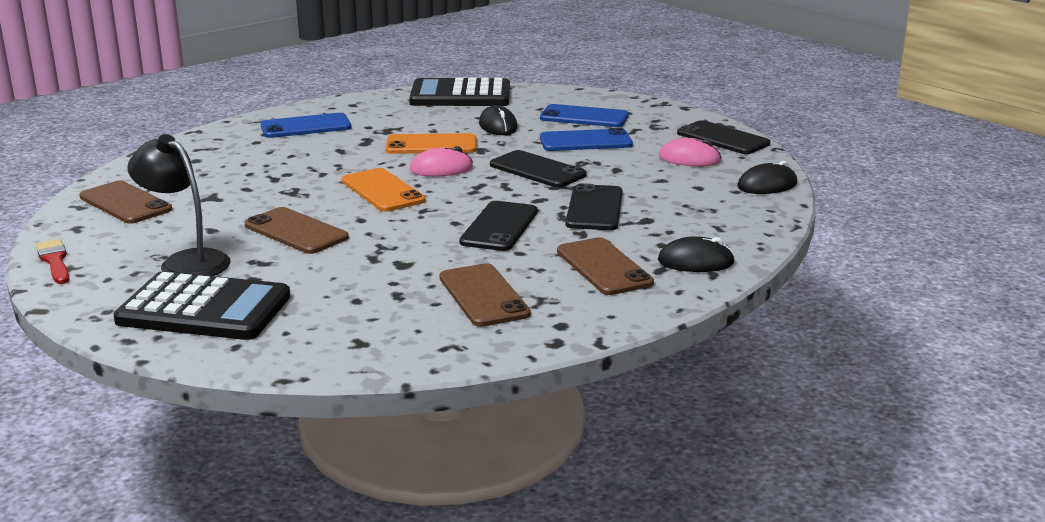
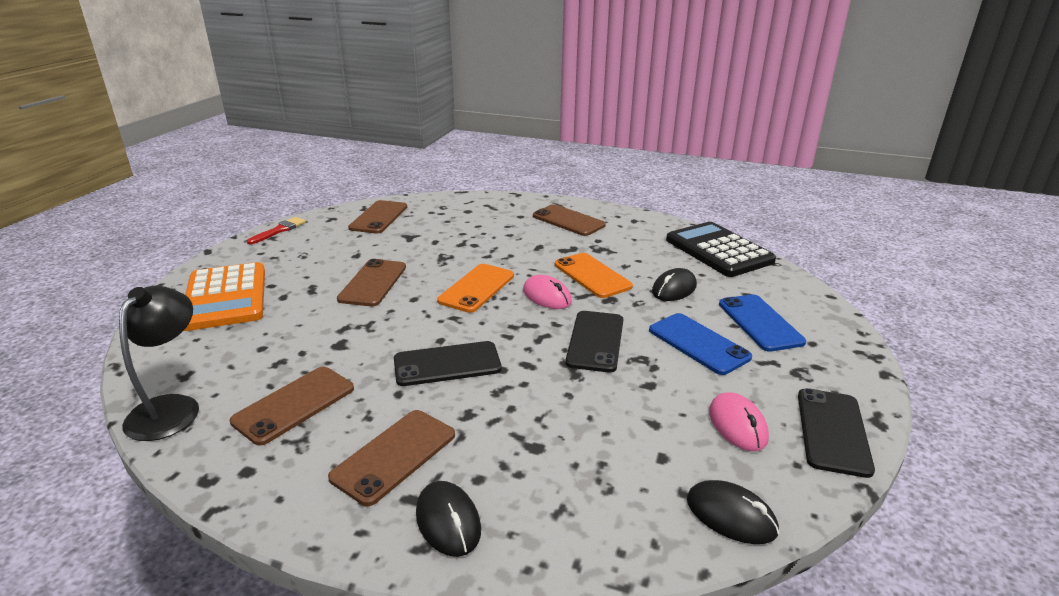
camera: 60 degrees right, 5 degrees up
black calculator [113,271,291,340] -> orange calculator [184,262,265,331]
black lamp [127,134,231,276] -> black lamp moved to [119,286,199,441]
blue phone [260,113,351,138] -> brown phone [533,204,606,236]
black phone [565,183,623,230] -> none

